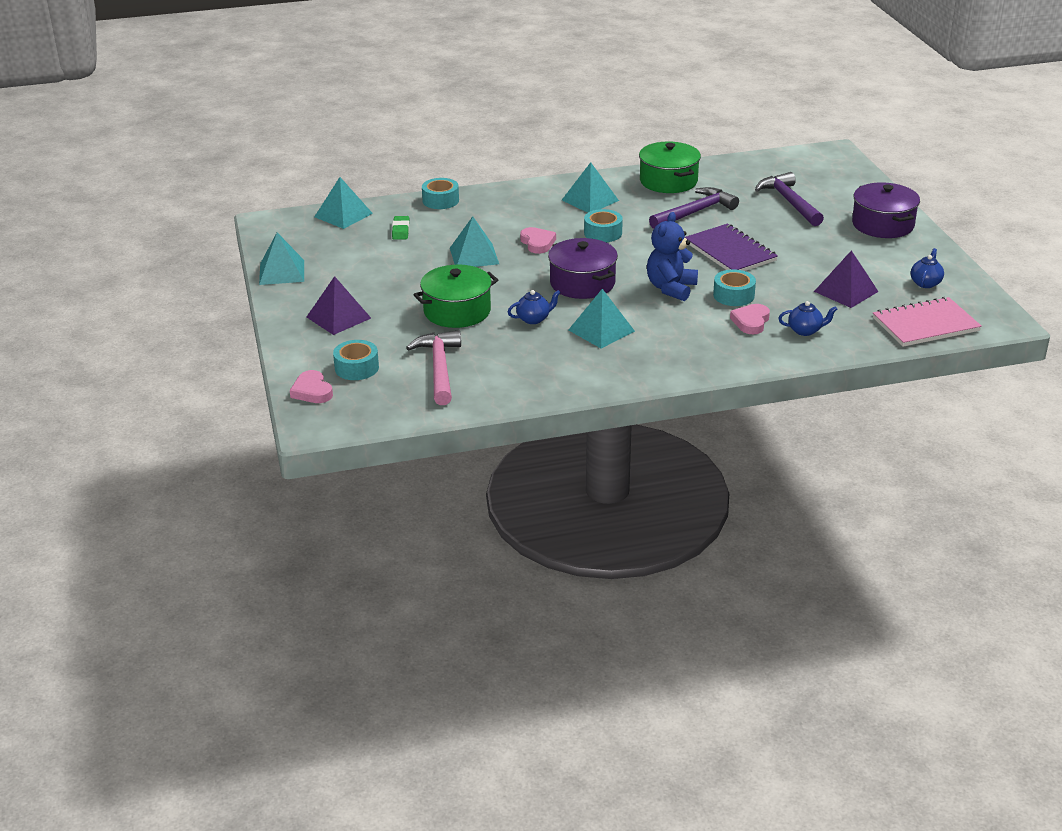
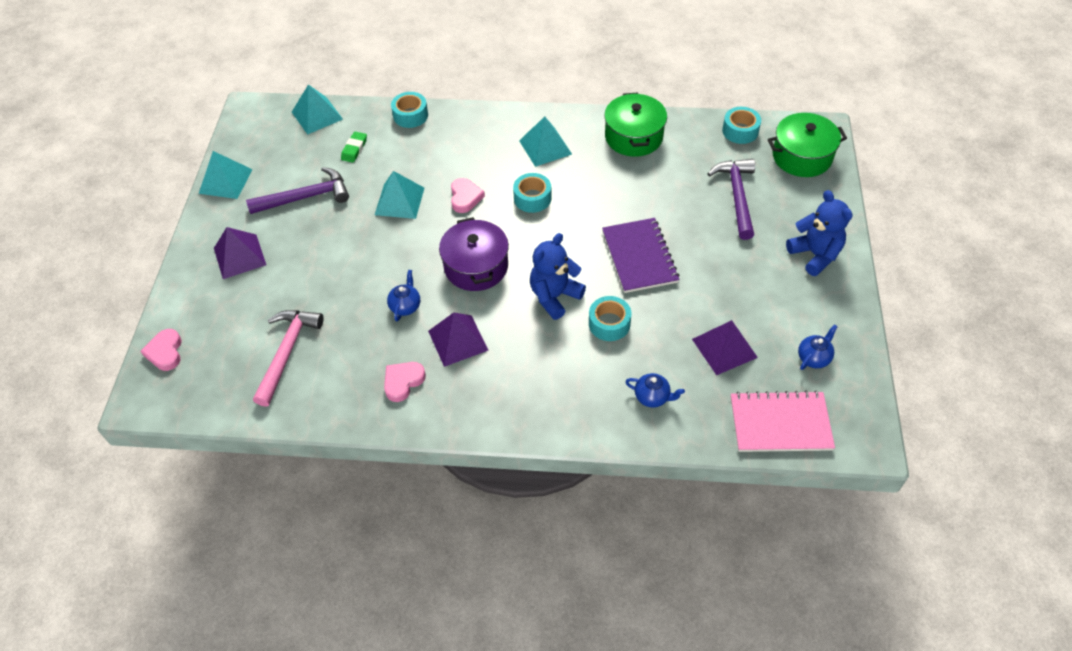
camera: 20 degrees right, 20 degrees up
turquoise tape [333,340,379,380] -> turquoise tape moved to [722,107,761,144]
green pot [414,265,498,328] -> green pot moved to [768,113,847,177]
blue teapot [508,290,561,324] -> blue teapot turned 75 degrees counterclockwise [387,270,420,321]
turquoise pyramid [569,289,635,348] -> purple pyramid [428,312,489,367]
purple hammer [649,187,739,229] -> purple hammer moved to [246,167,349,214]
pink heart [730,304,770,334] -> pink heart moved to [384,362,426,402]
purple pot [852,182,920,238] -> blue teddy bear [786,190,853,276]

